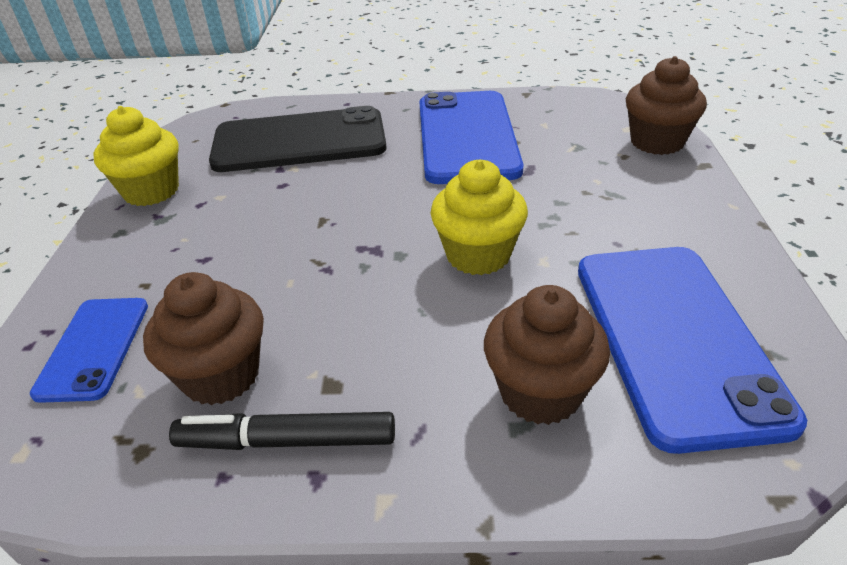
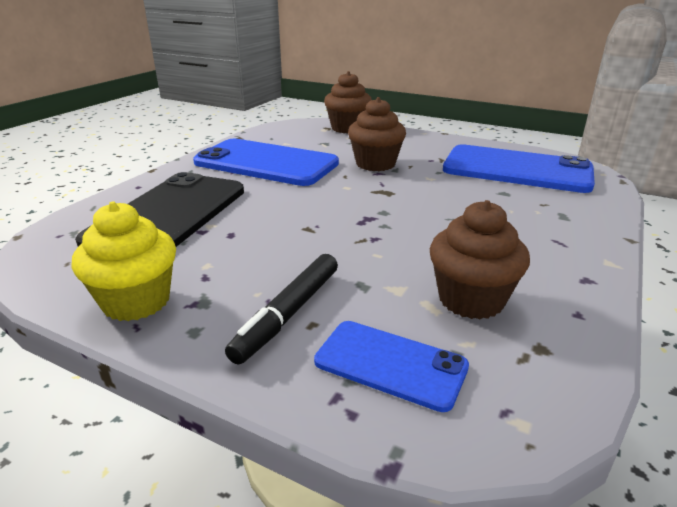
camera: 65 degrees left, 10 degrees down
black marker [169,412,395,450] -> black marker moved to [225,254,338,365]
yellow cupcake [431,159,528,275] -> none
brown cupcake [484,285,610,425] -> brown cupcake moved to [348,97,406,171]

